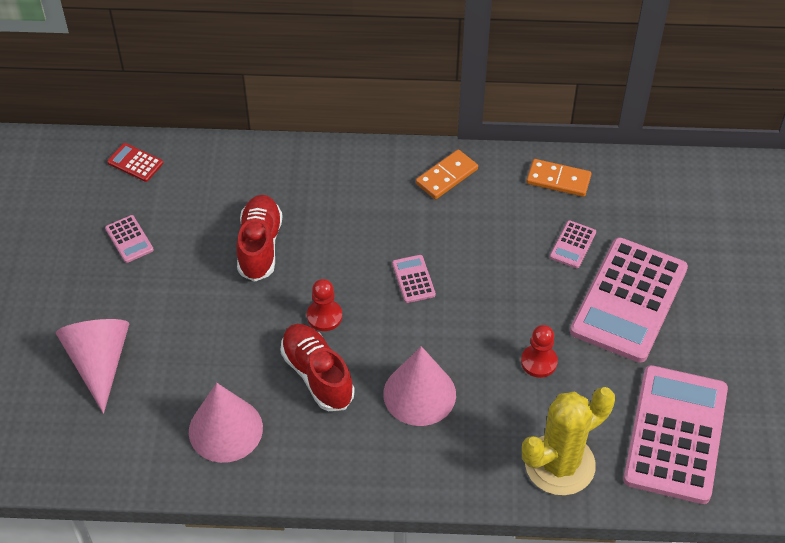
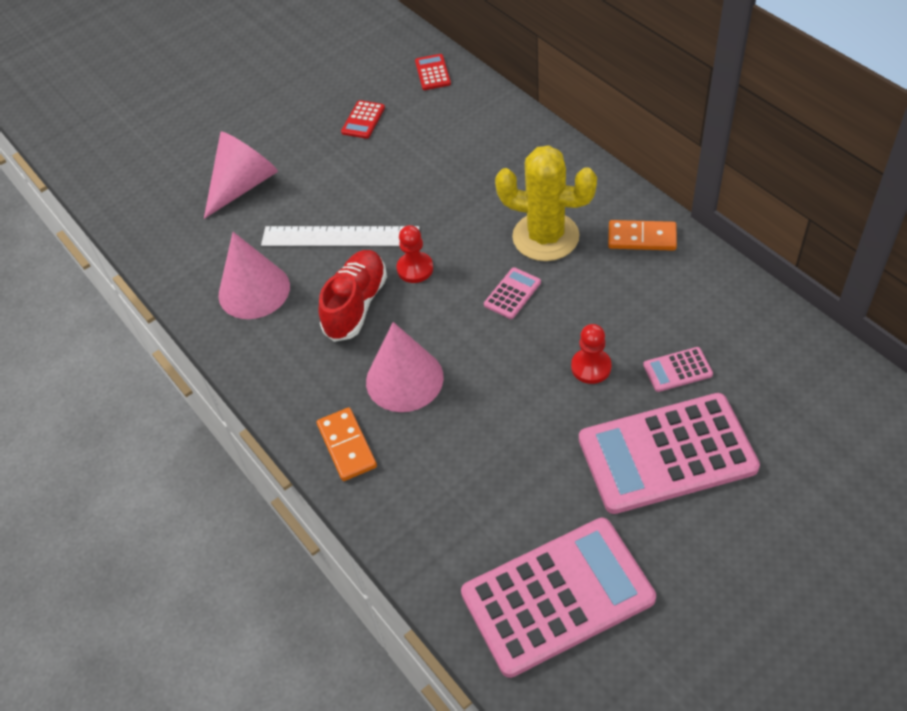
camera: 55 degrees right, 0 degrees up
pink calculator [105,215,154,263] -> red calculator [341,100,385,139]
red shoe [237,195,283,282] -> none
red pawn [521,325,558,378] -> red pawn moved to [571,324,611,384]
yellow cactus [522,387,615,496] -> yellow cactus moved to [495,145,597,261]
orange domino [526,159,591,197] -> orange domino moved to [317,407,377,481]
none -> white ruler [261,226,419,246]

